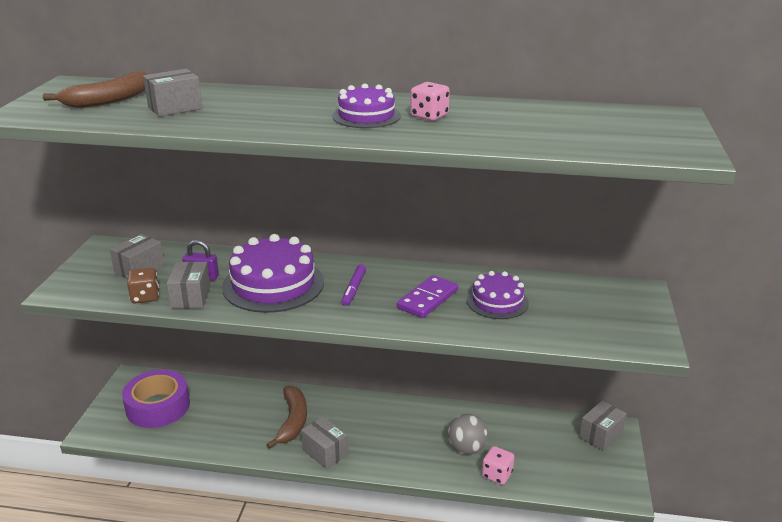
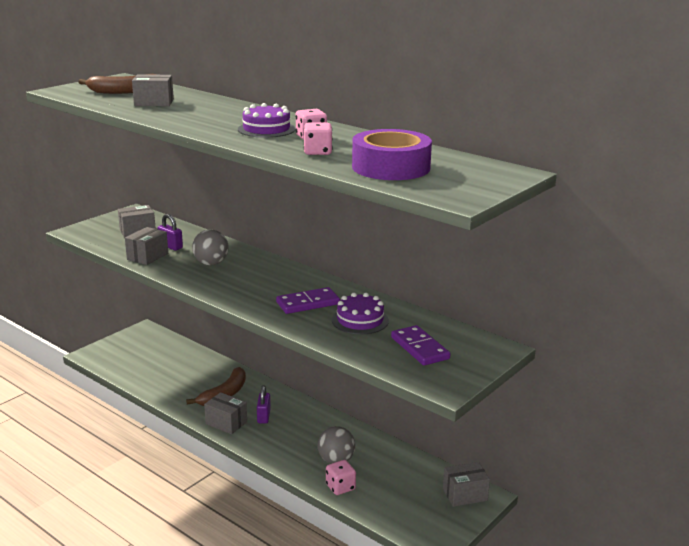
camera: 30 degrees right, 5 degrees down
purple tape [122,370,190,428] -> purple tape moved to [352,129,432,180]
brown dice [127,268,159,304] -> none
purple cake [222,234,324,313] -> grey ball [192,229,229,265]
grey box [301,416,349,469] -> grey box turned 45 degrees counterclockwise [204,392,247,434]
purple marker [341,264,366,306] -> none
none -> purple padlock [257,385,271,424]
none -> pink dice [303,122,333,155]
none -> purple domino [391,325,450,366]

